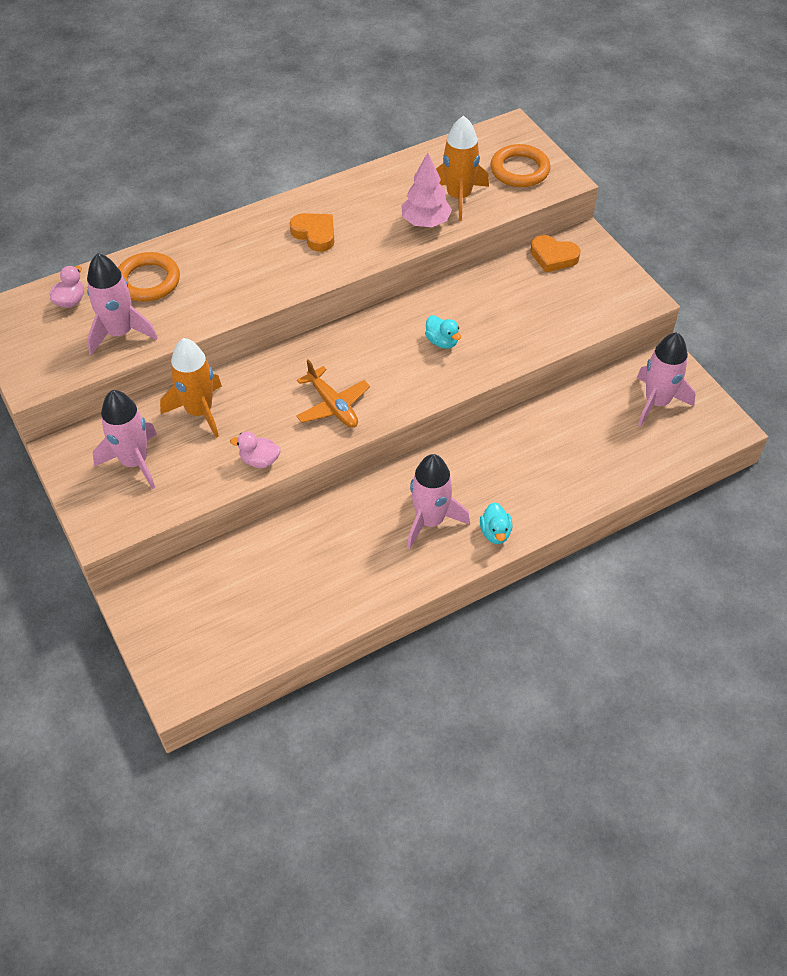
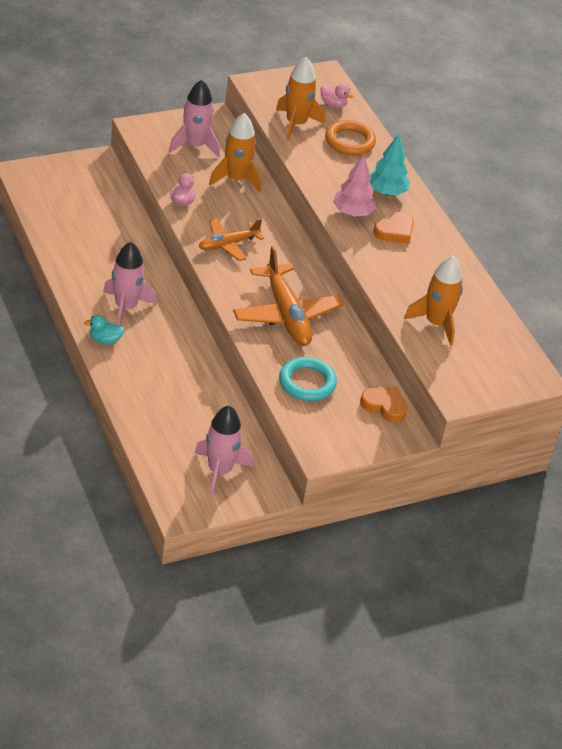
camera: 90 degrees right, 10 degrees down
pink rocket [87,253,158,356] -> orange rocket [276,57,325,141]
pink tree [401,153,452,227] -> pink tree moved to [333,155,376,217]
turquoise duck [425,315,461,349] -> orange plane [233,246,344,346]
orange ring [490,144,550,187] -> none
orange heart [530,235,581,272] -> orange heart turned 90 degrees clockwise [360,386,407,423]
none -> turquoise ring [279,357,337,401]
none -> turquoise tree [369,134,410,195]

